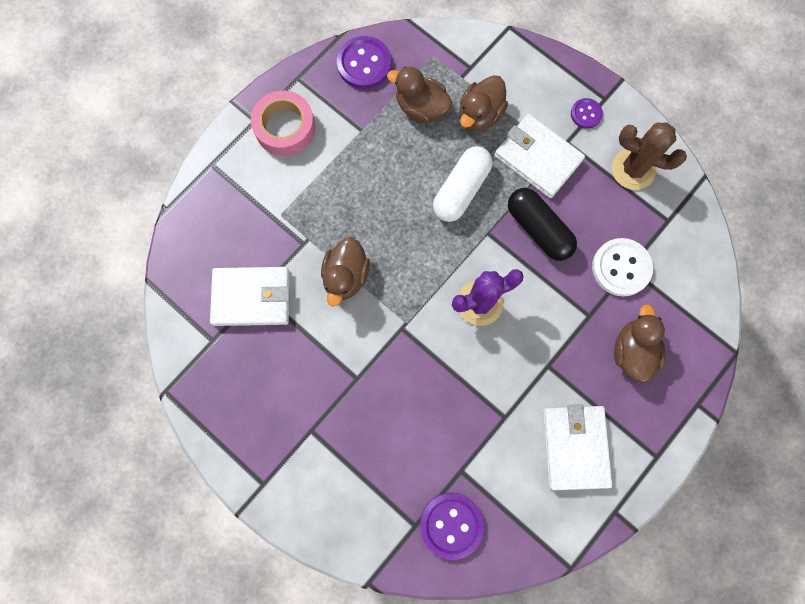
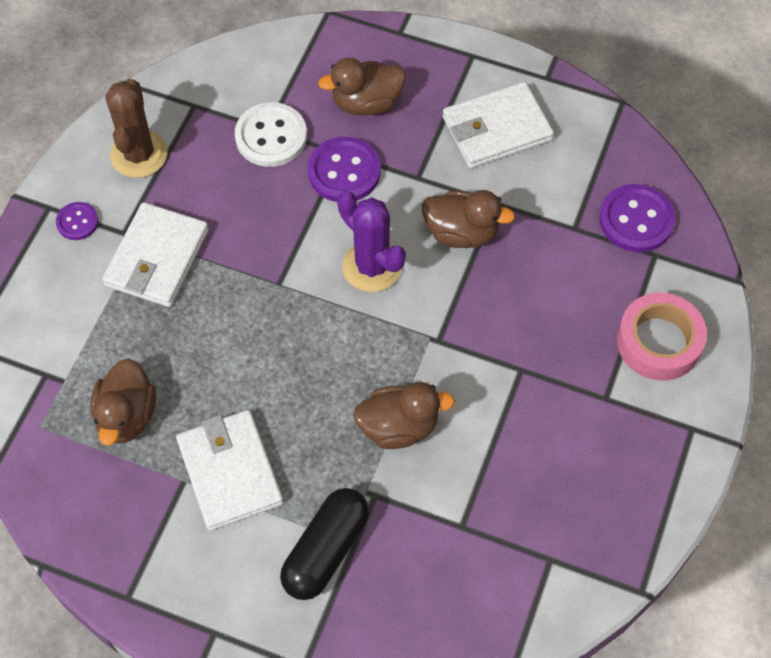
camera: 110 degrees left, 15 degrees down
white wallet [210,267,290,326] -> white wallet moved to [176,410,283,531]
pink tape [251,91,315,156] -> pink tape moved to [617,293,707,381]
purple button [337,36,392,89] -> purple button moved to [308,137,381,202]
white capsule [433,146,492,222] -> none
brown duck [459,75,508,132] -> brown duck moved to [422,190,515,248]
black capsule [508,188,577,261] -> black capsule moved to [280,488,369,600]

